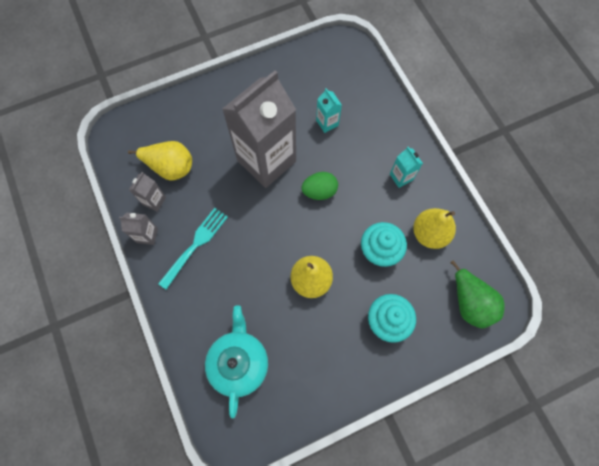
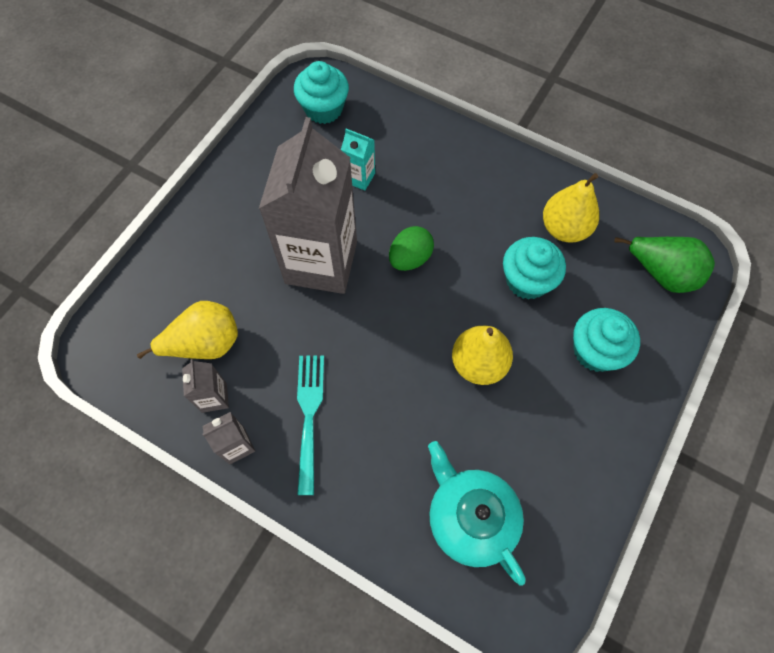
camera: 35 degrees left, 5 degrees down
turquoise carton [390,147,423,188] -> none
none -> turquoise cupcake [294,61,349,124]

